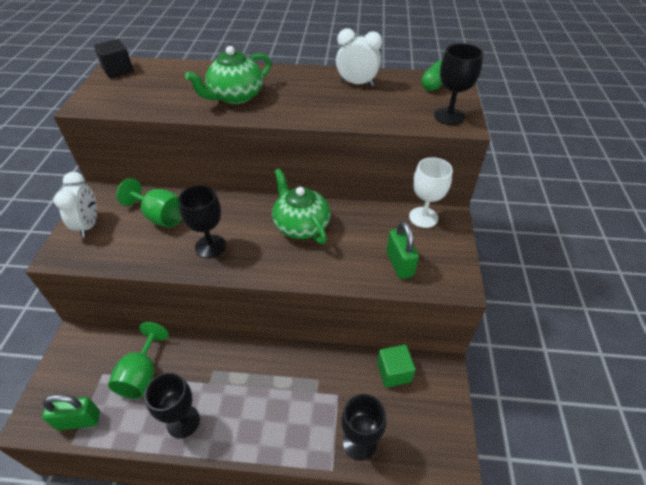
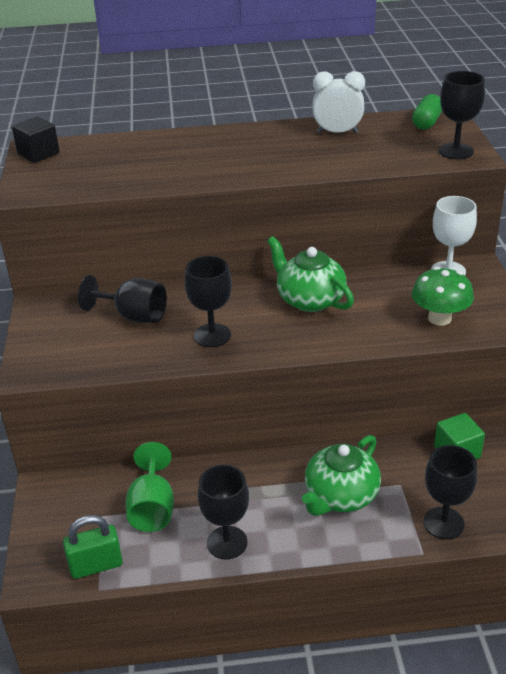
camera: 10 degrees left, 10 degrees down
white clock [54,172,97,238] -> none
green goblet [116,178,182,228] -> black goblet [78,275,167,323]
green teapot [185,46,271,104] -> green teapot moved to [302,435,381,516]
green padlock [386,221,419,279] -> green mushroom [412,267,474,326]

